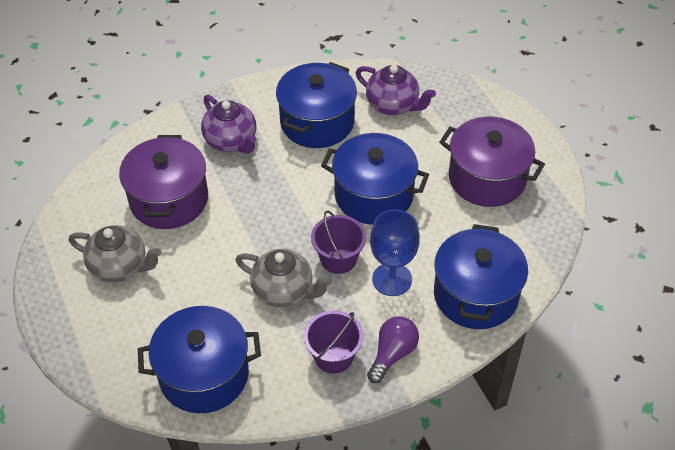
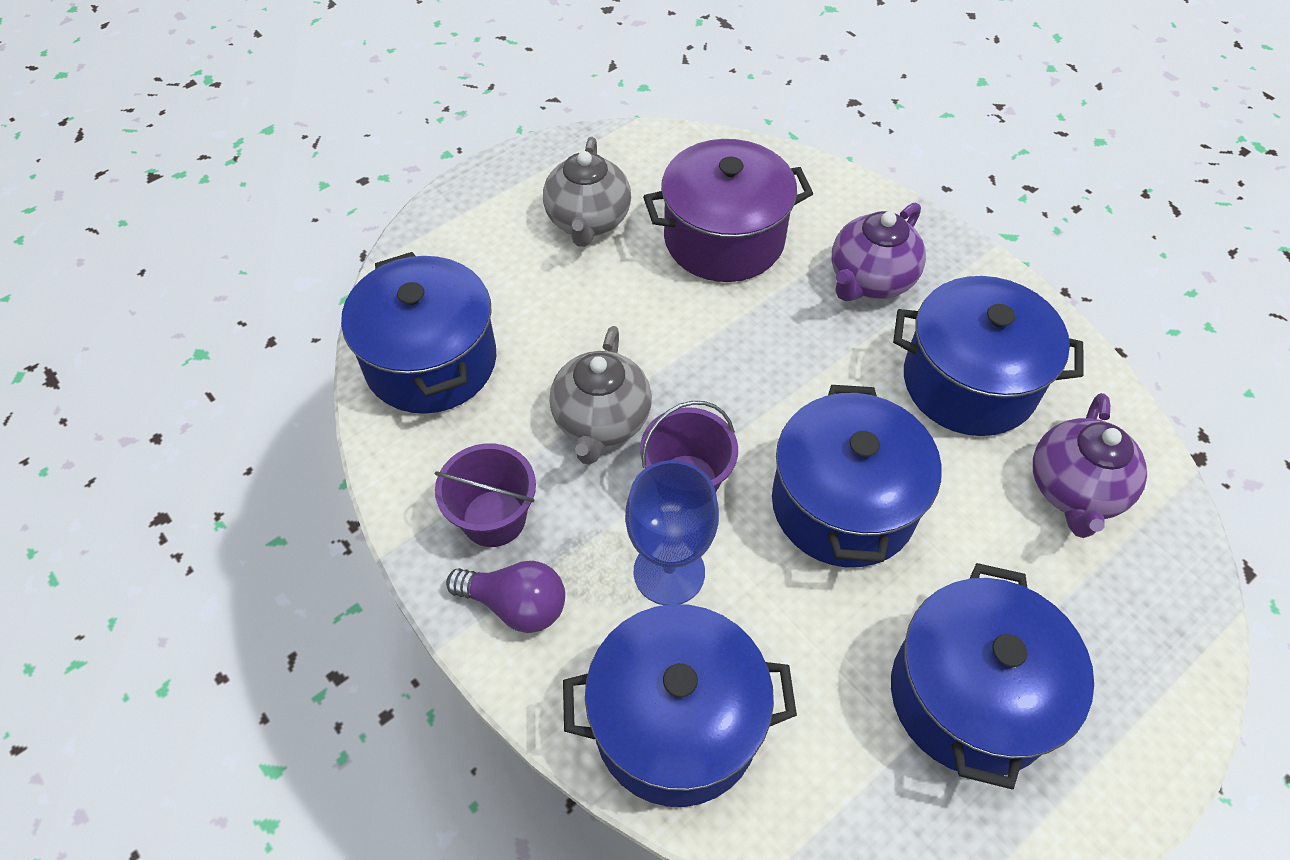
camera: 75 degrees right, 5 degrees up
purple pot [439,117,545,207] -> blue pot [891,563,1094,789]

